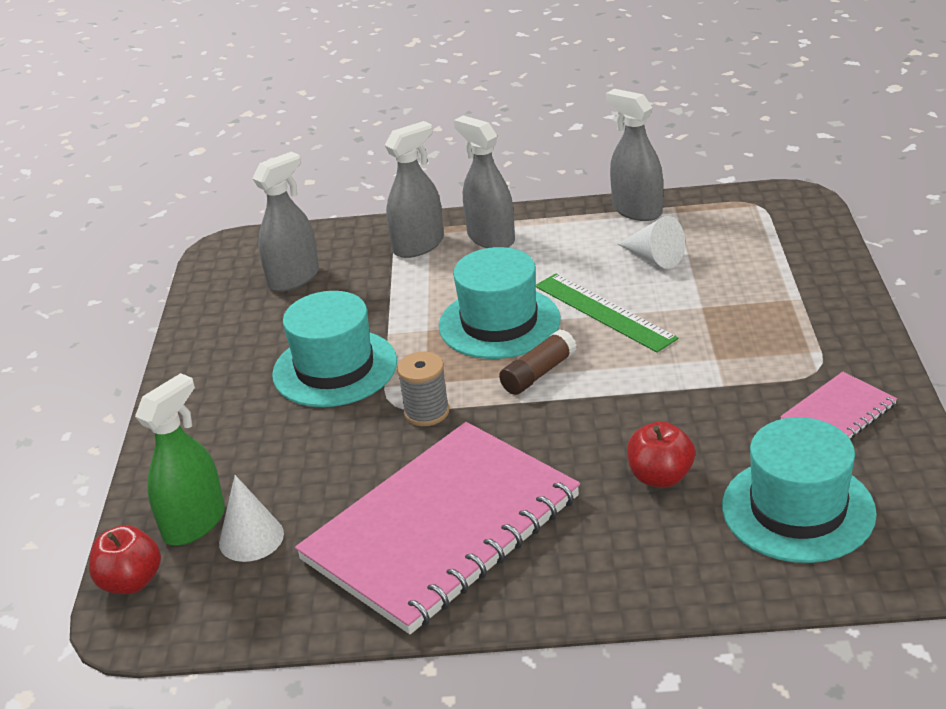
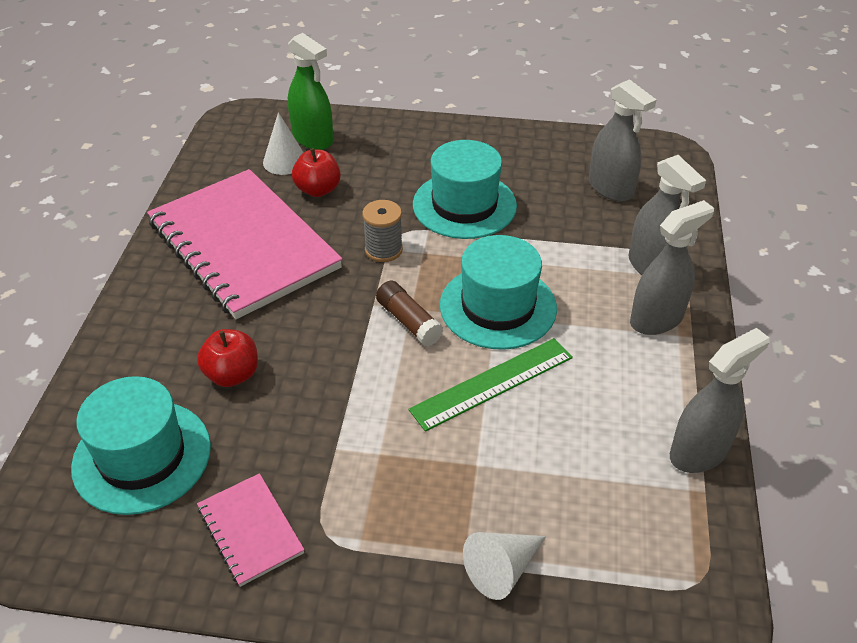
camera: 95 degrees right, 10 degrees up
red apple [89,525,161,594] -> red apple moved to [292,148,341,197]
white cone [618,216,685,269] -> white cone moved to [463,532,546,600]

